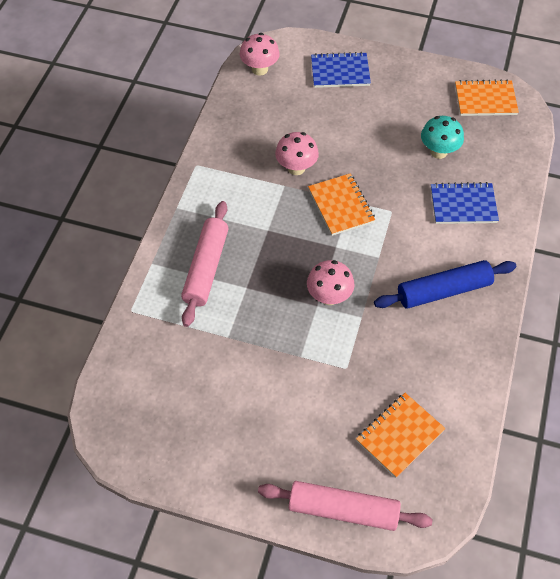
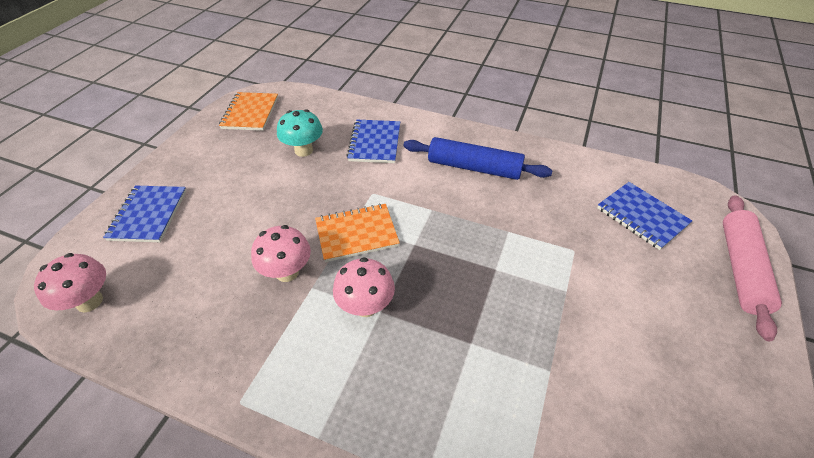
camera: 85 degrees left, 10 degrees down
pink rolling pin [181,201,229,327] -> none
pink mushroom [307,260,354,305] -> pink mushroom moved to [333,257,395,317]
orange notebook [356,393,446,478] -> blue notebook [597,182,692,250]
blue rolling pin [374,260,516,309] -> blue rolling pin turned 60 degrees counterclockwise [404,137,552,180]

